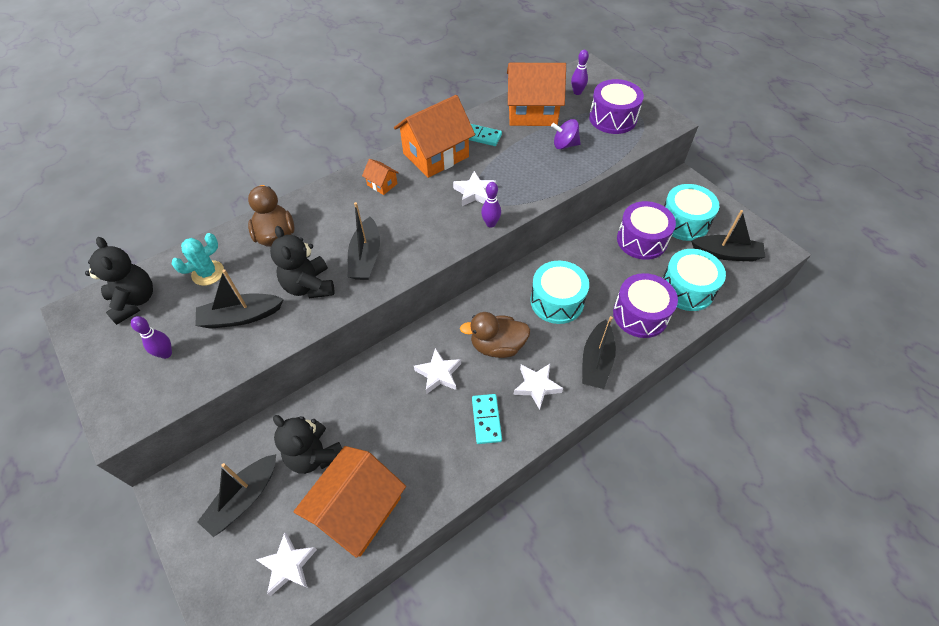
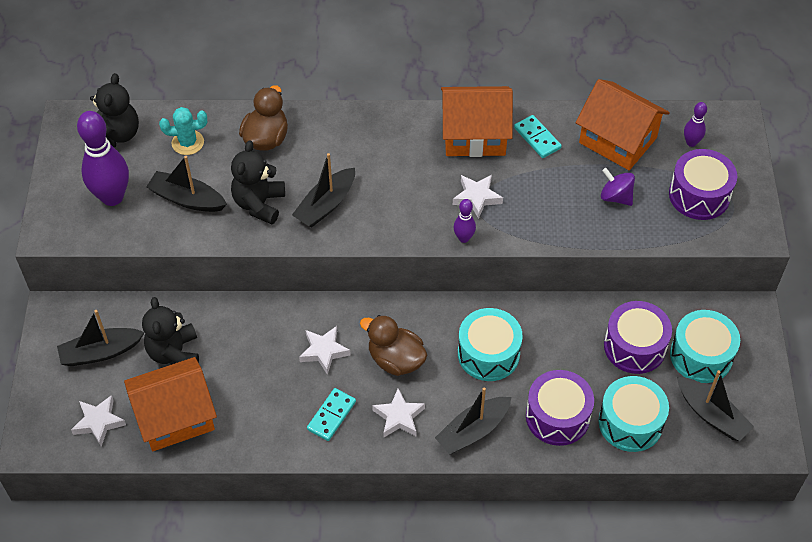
camera: 35 degrees right, 0 degrees up
purple bowling pin [131,316,172,359] -> purple bowling pin [77,111,129,206], size x2.07
orange house [362,159,399,195] -> none

